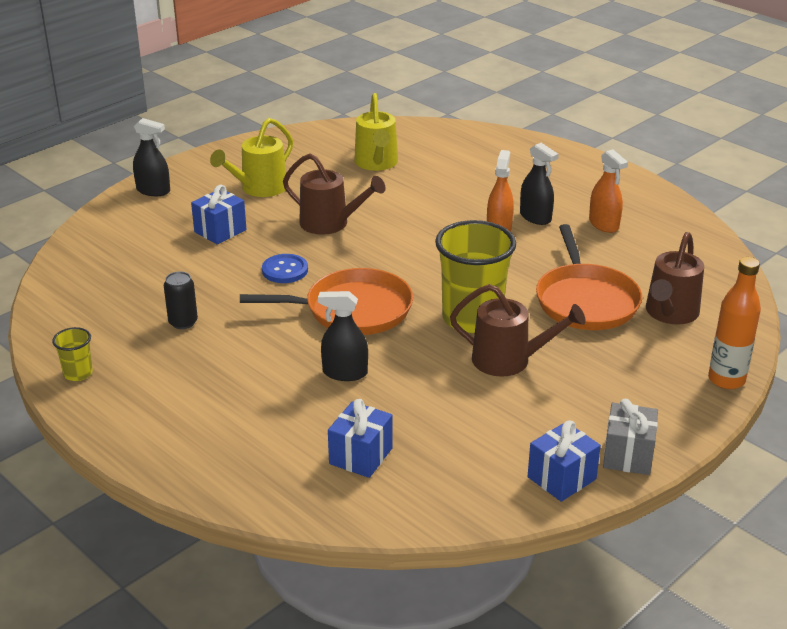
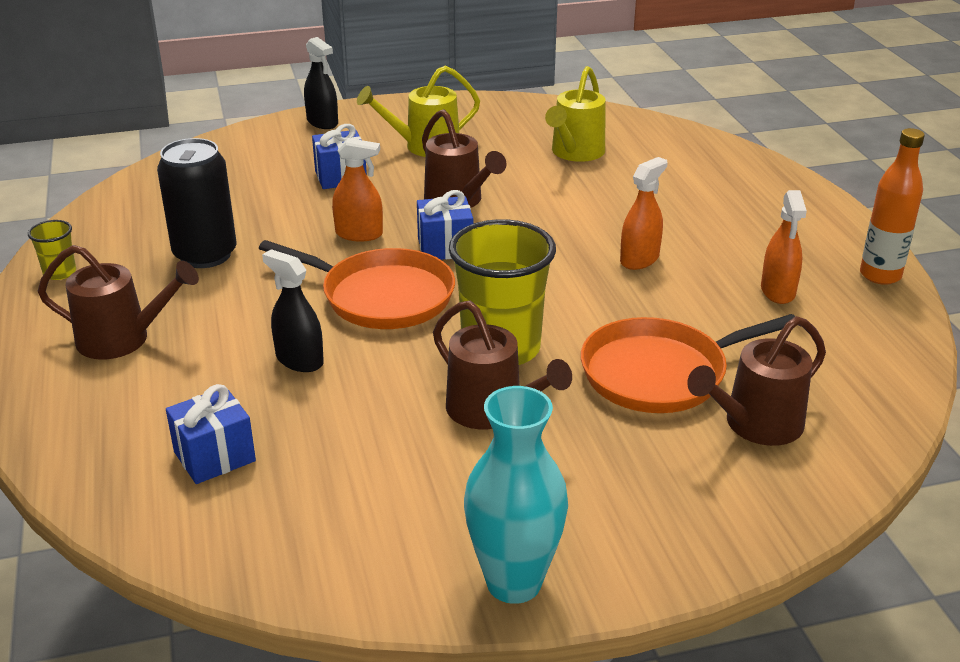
camera: 30 degrees right, 0 degrees up
black can [164,271,198,329] -> black can [157,138,237,268], size x1.88
blue button [262,254,308,283] -> orange spray bottle [332,138,383,242]
black spray bottle [520,143,559,225] -> none
blue gift [528,420,601,502] -> blue gift moved to [417,190,473,260]
orange pan [536,224,642,330] -> orange pan turned 45 degrees clockwise [581,314,796,413]
grey gift [603,399,658,475] -> turquoise vase [464,386,568,604]
orange bottle [708,257,761,389] -> orange bottle moved to [860,128,925,285]
none -> brown watering can [38,245,199,359]

